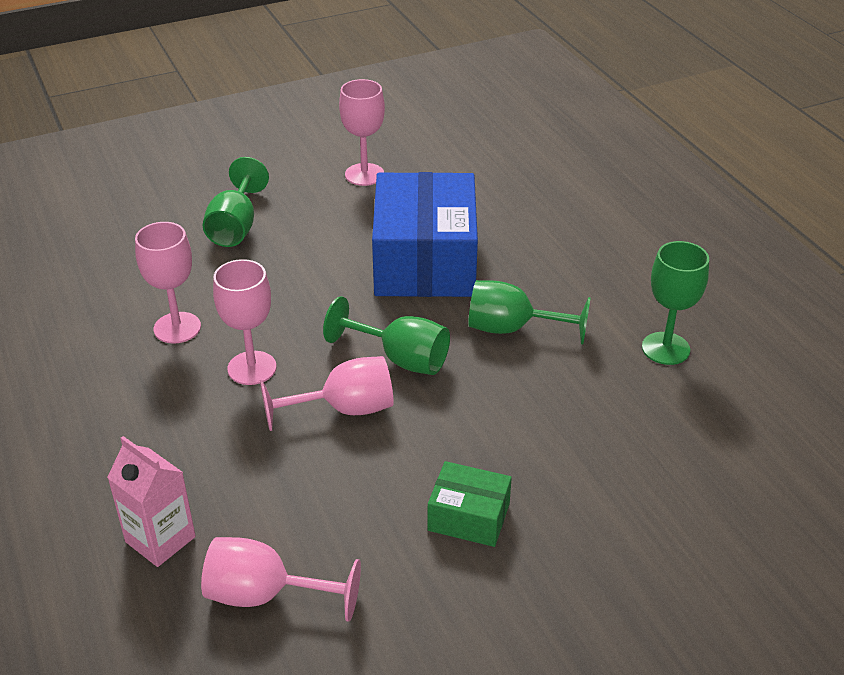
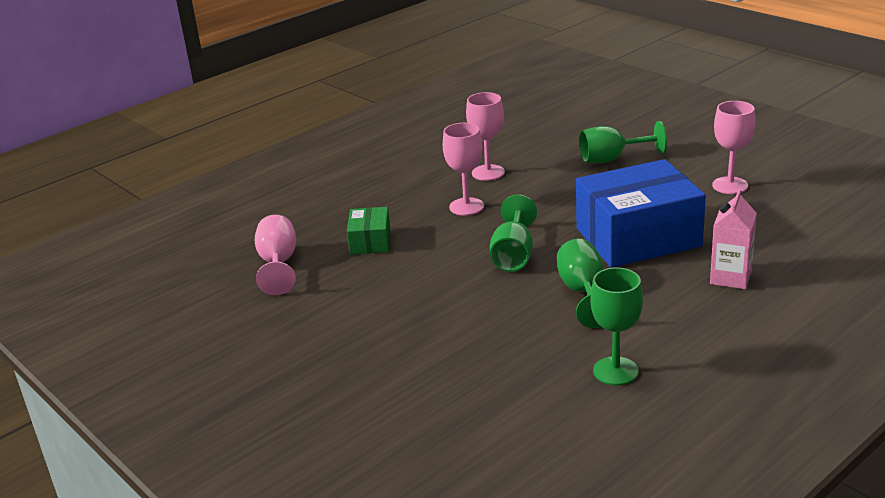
camera: 75 degrees right, 10 degrees down
pink carton [107,436,196,567] -> pink carton moved to [710,188,757,289]
pink goblet [260,356,394,431] -> none
green box [428,461,512,547] -> green box moved to [347,207,390,254]

